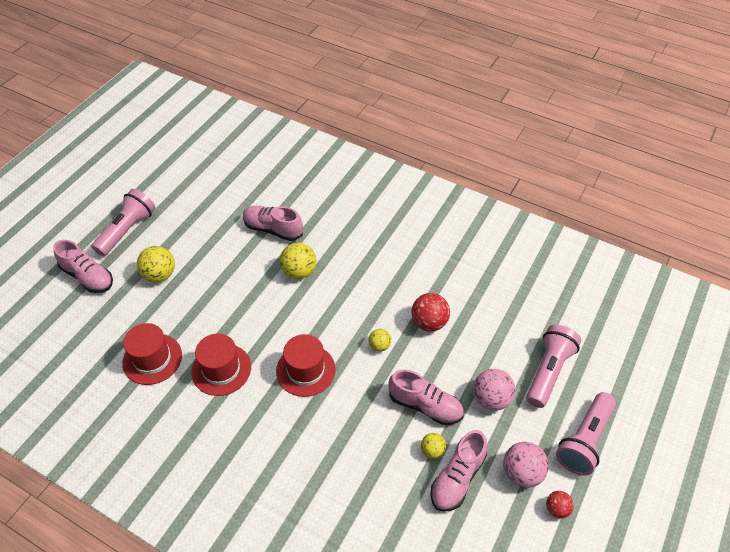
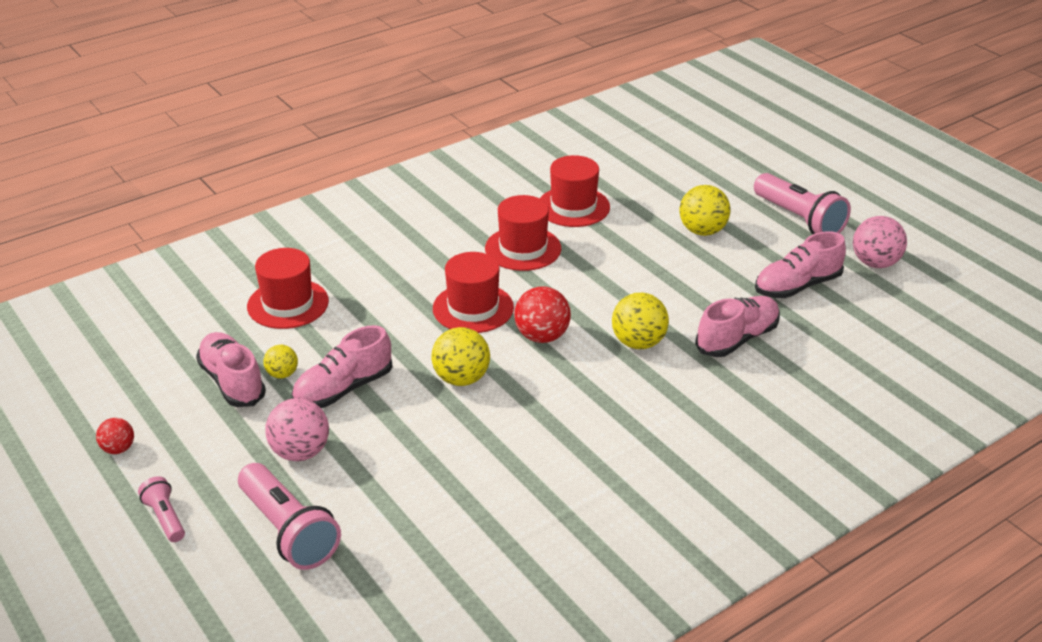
camera: 115 degrees right, 15 degrees down
pink shoe [53,240,113,293] -> pink shoe moved to [755,231,846,298]
yellow ball [369,329,391,352] -> yellow ball [431,327,490,386], size x1.72
red ball [411,293,450,332] -> red ball moved to [514,286,571,343]
pink ball [503,442,549,488] -> pink ball moved to [853,216,907,268]
pink flashlight [556,392,616,475] -> pink flashlight [138,476,185,542], size x0.53
none -> red hat [247,248,329,329]

